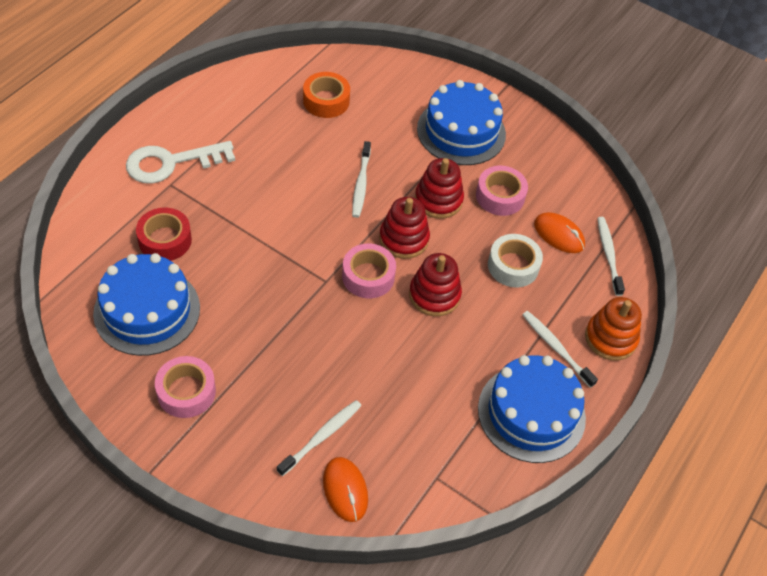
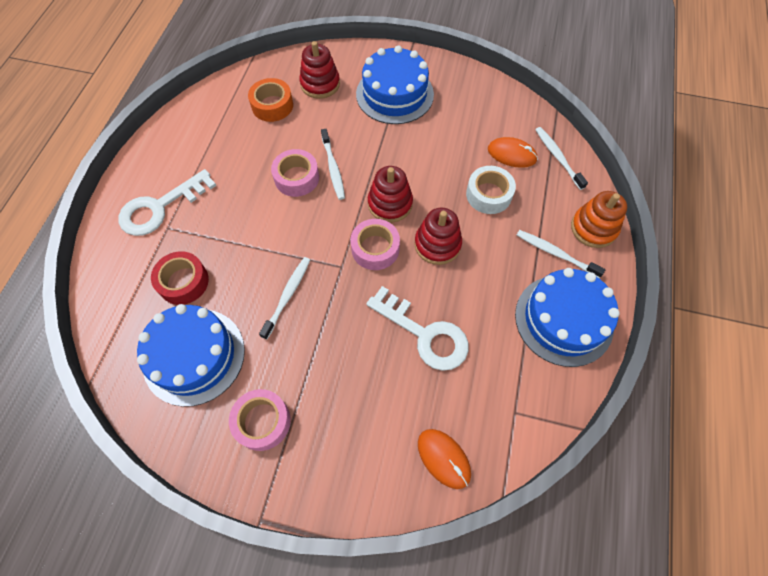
camera: 15 degrees left, 10 degrees up
white toothbrush [277,400,362,476] -> white toothbrush moved to [259,257,310,339]
red stacking toy [415,158,464,219] -> red stacking toy moved to [299,41,340,99]
pink tape [476,166,528,216] -> pink tape moved to [271,149,319,197]
none -> white key [366,286,469,371]

